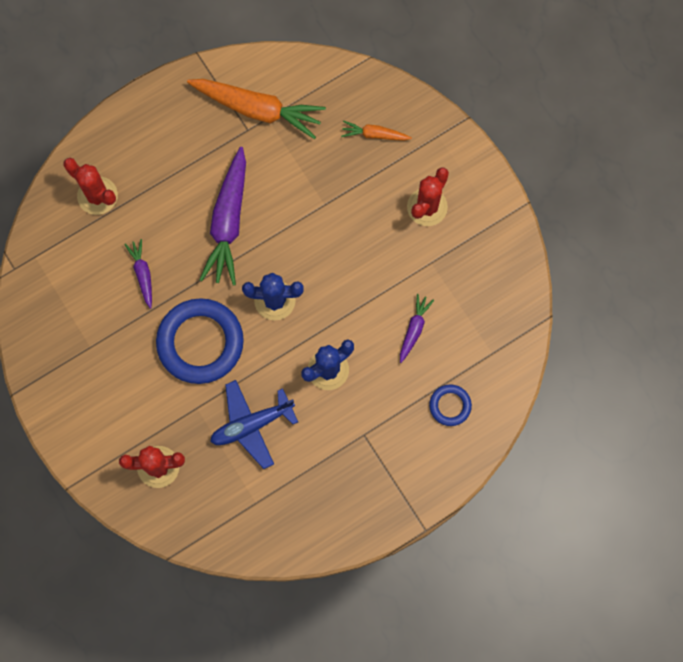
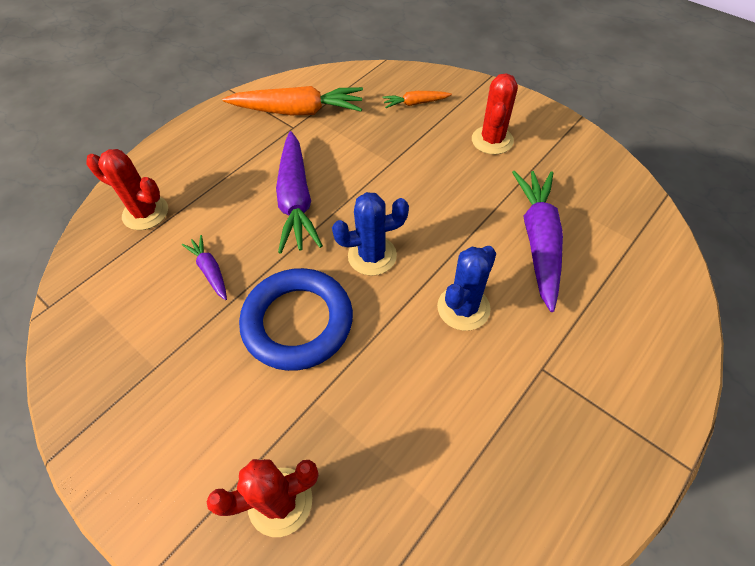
camera: 15 degrees left, 20 degrees down
blue plane [210,380,298,469] -> none
purple carrot [400,294,434,363] -> purple carrot [512,171,563,312], size x2.01
blue ring [429,384,472,426] -> none

